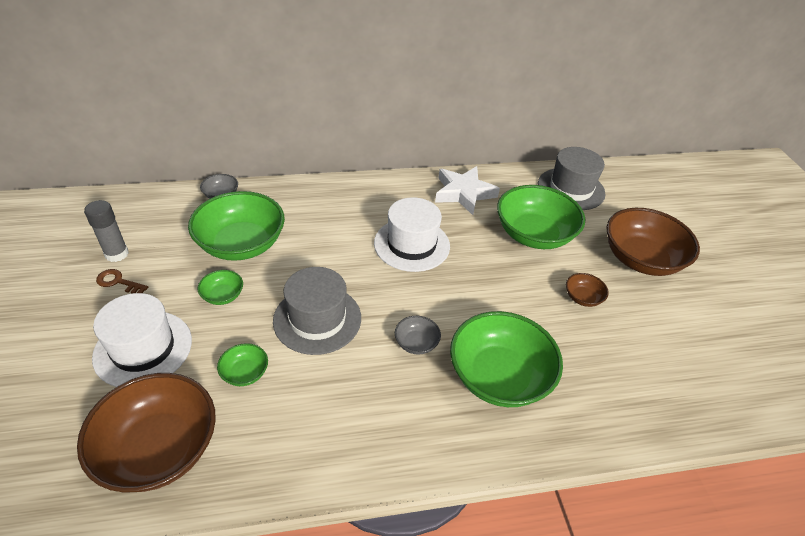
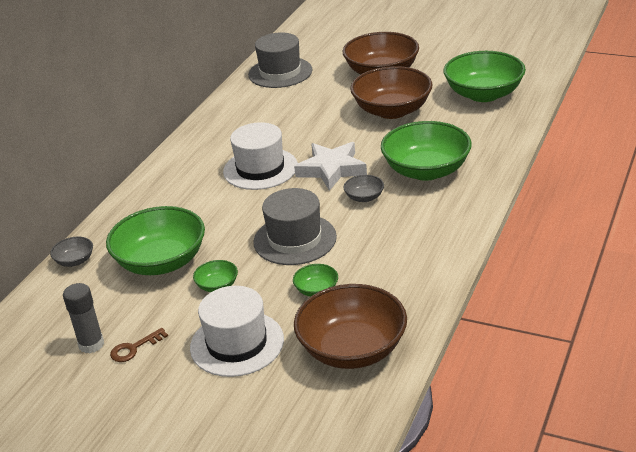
camera: 50 degrees left, 10 degrees down
white star [435,166,500,215] -> white star moved to [294,142,367,191]
green bowl [497,185,585,249] -> green bowl moved to [443,51,526,102]
brown bowl [566,273,609,307] -> brown bowl [350,66,432,119], size x2.27

